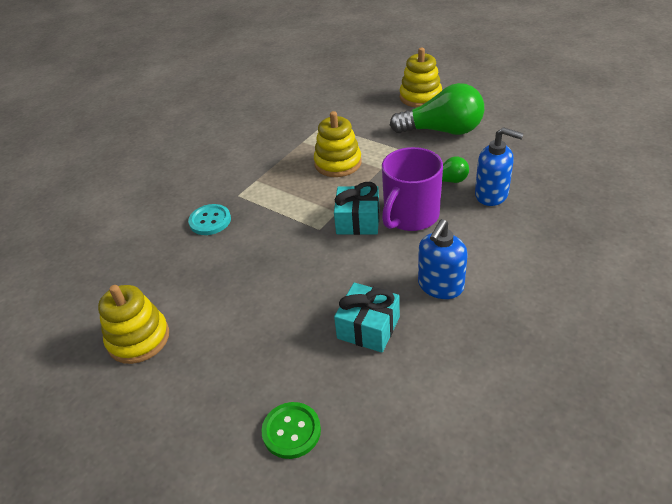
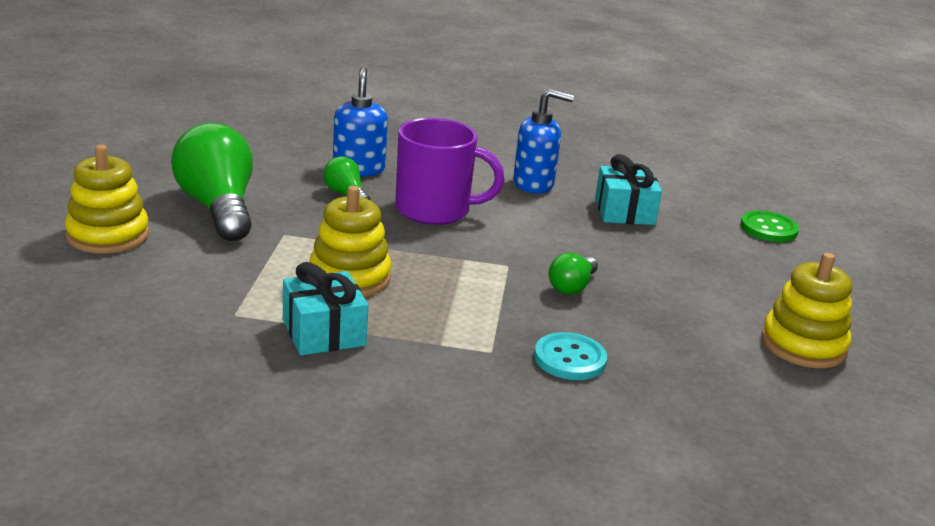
camera: 125 degrees left, 15 degrees down
turquoise gift [334,182,379,235] -> turquoise gift moved to [283,262,368,355]
none -> green light bulb [548,253,598,295]

